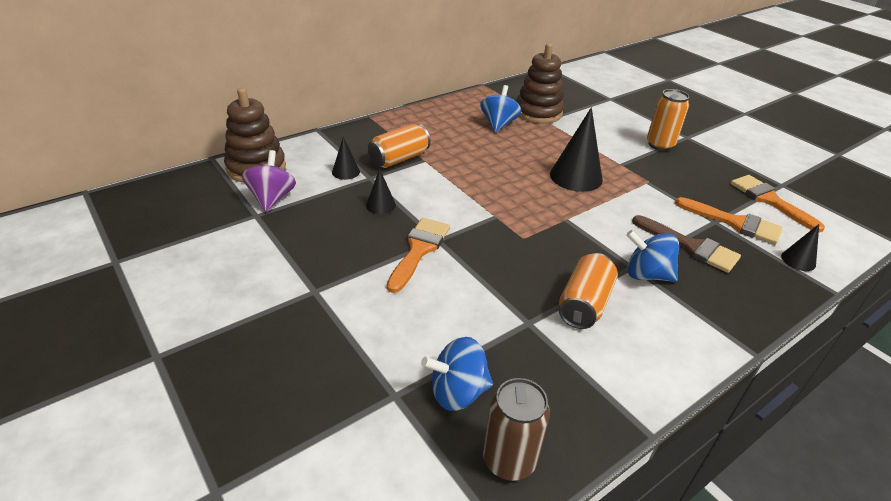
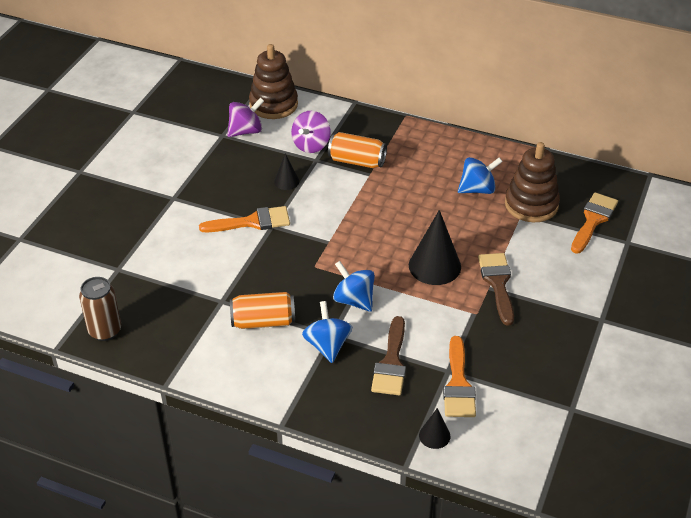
camera: 60 degrees right, 5 degrees up
black cone [332,137,360,180] -> purple spinning top [291,111,331,153]
blue spinning top [421,337,493,411] -> blue spinning top moved to [333,261,375,312]
orange can [647,89,689,151] -> none
orange brush [731,175,825,232] -> orange brush moved to [571,193,618,254]
none -> brown brush [478,253,514,325]

